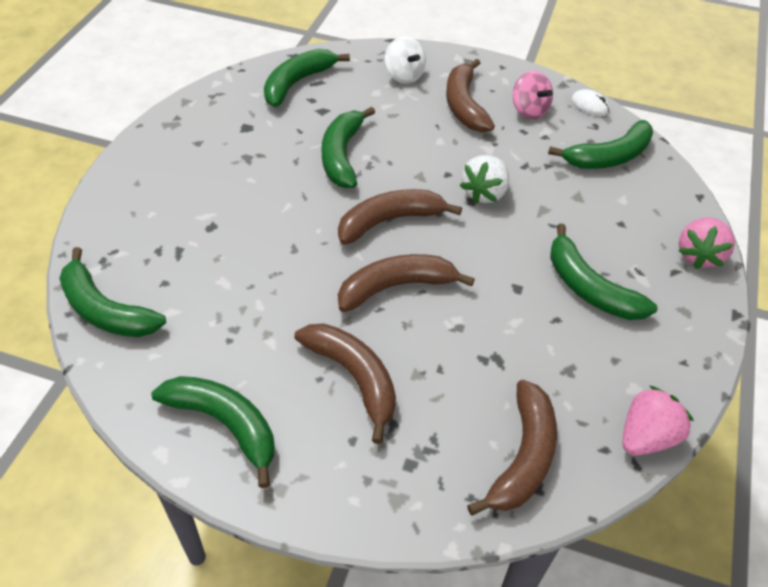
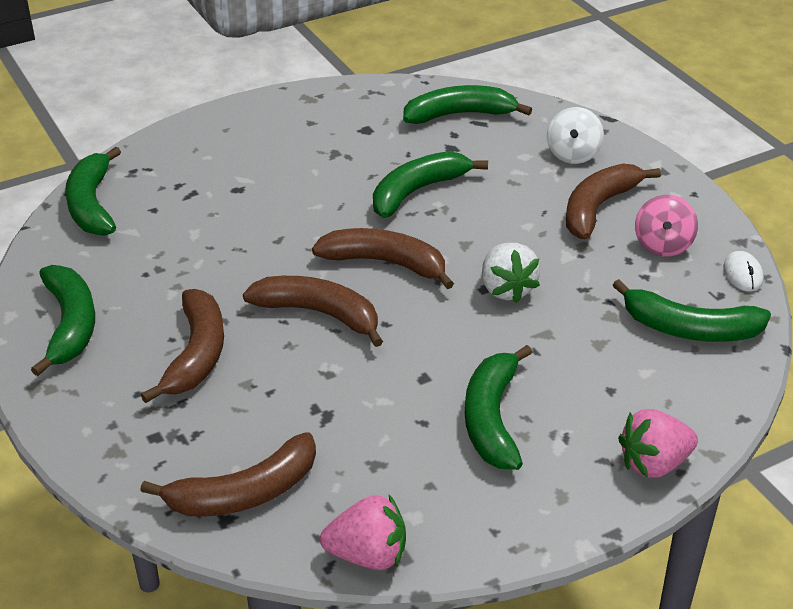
camera: 45 degrees right, 10 degrees down
white strawberry [460,155,509,204] -> white strawberry turned 90 degrees counterclockwise [482,243,540,303]

